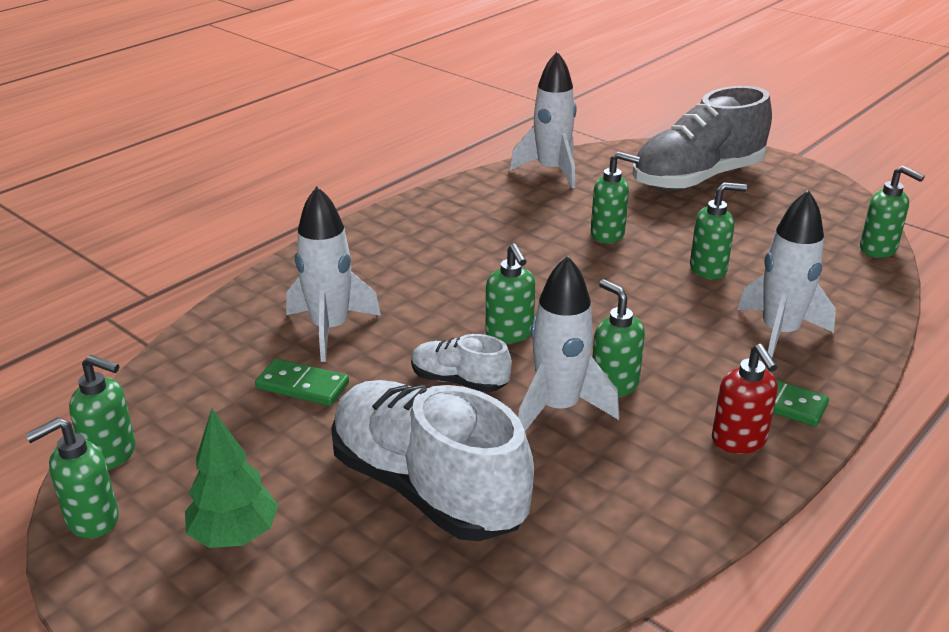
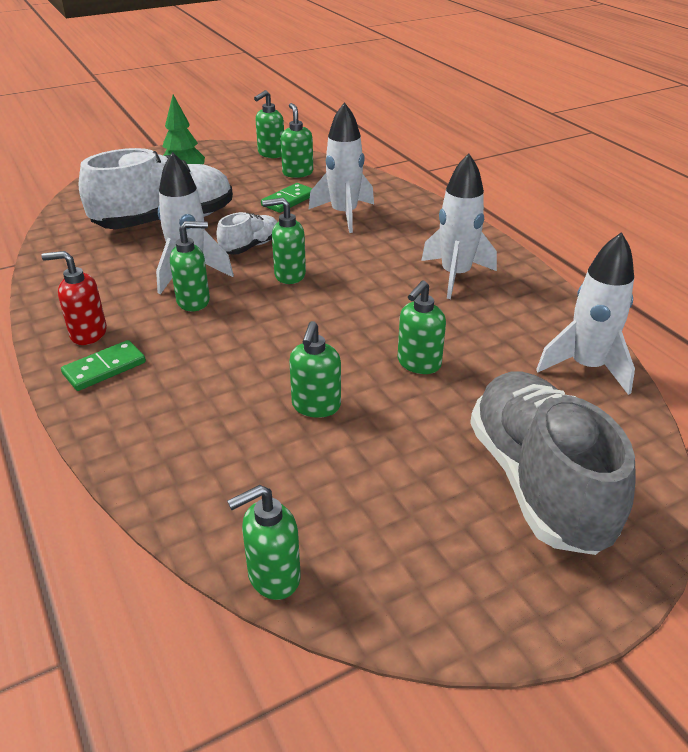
camera: 110 degrees right, 5 degrees up
green soap dispenser [25,417,119,539] -> green soap dispenser moved to [281,103,313,178]
white rocket [737,190,836,358] -> white rocket moved to [421,153,497,299]

